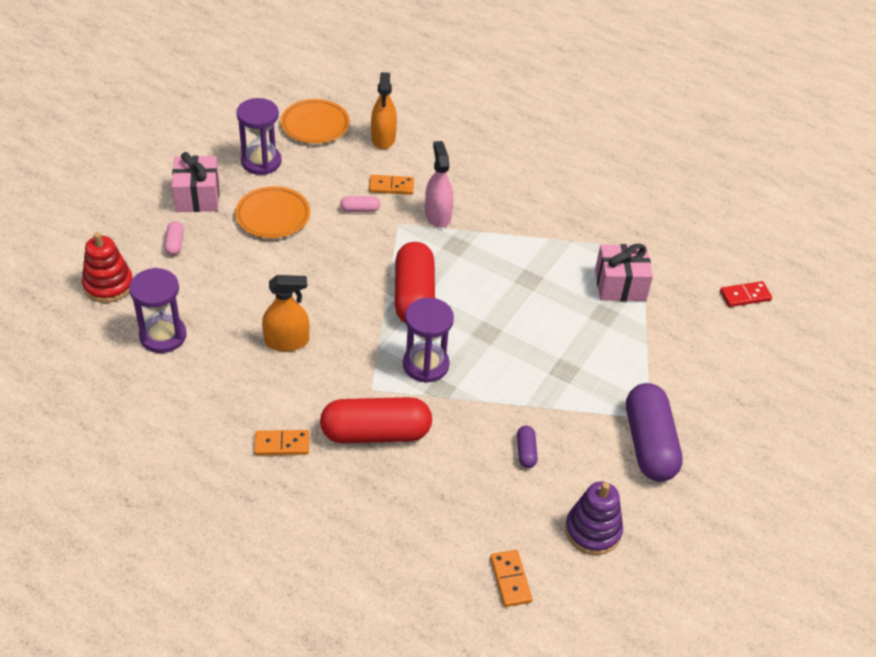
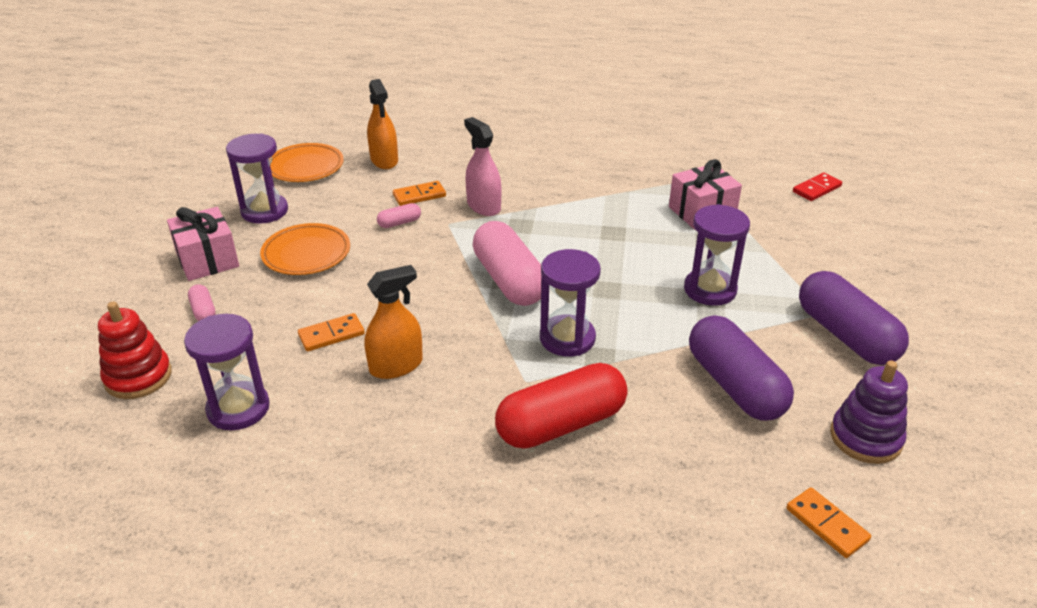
camera: 20 degrees left, 10 degrees down
orange domino [254,430,309,455] -> orange domino moved to [298,313,365,352]
red capsule [395,242,435,323] -> pink capsule [473,221,541,306]
purple capsule [517,426,538,468] -> purple capsule [689,315,794,421], size x2.34
none -> purple hourglass [684,204,750,306]

